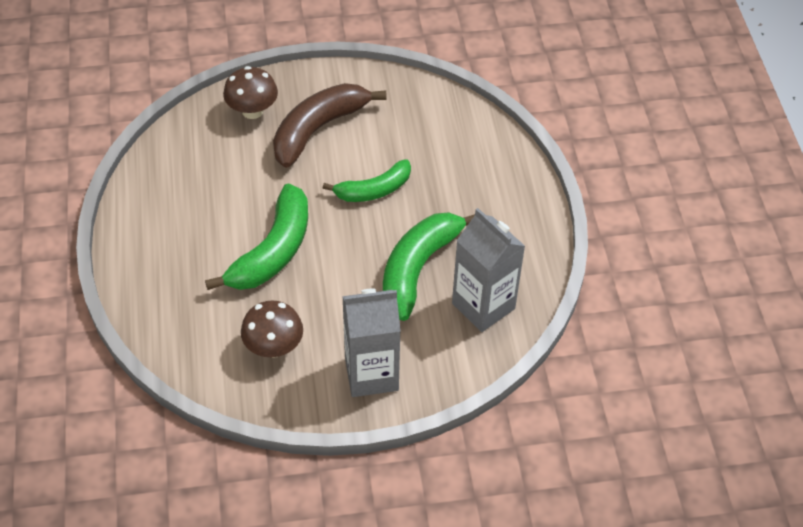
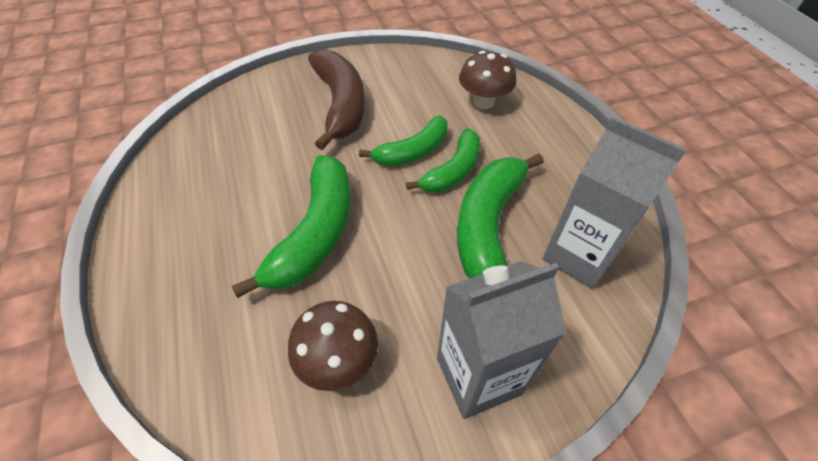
camera: 10 degrees left, 0 degrees up
brown mushroom [223,66,278,119] -> brown mushroom moved to [459,51,516,109]
brown banana [273,83,387,168] -> brown banana turned 135 degrees clockwise [308,49,365,150]
none -> green banana [406,129,480,192]

